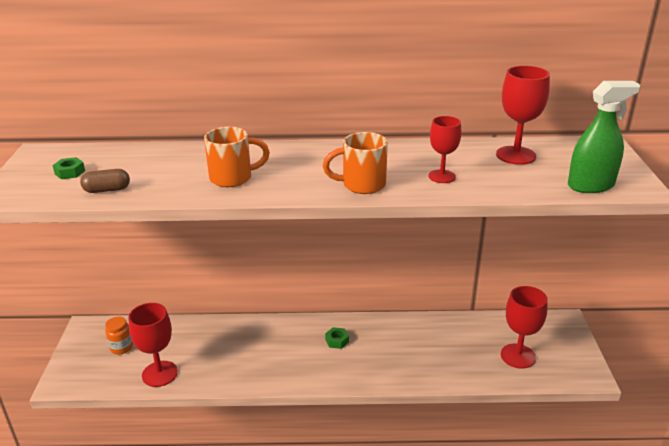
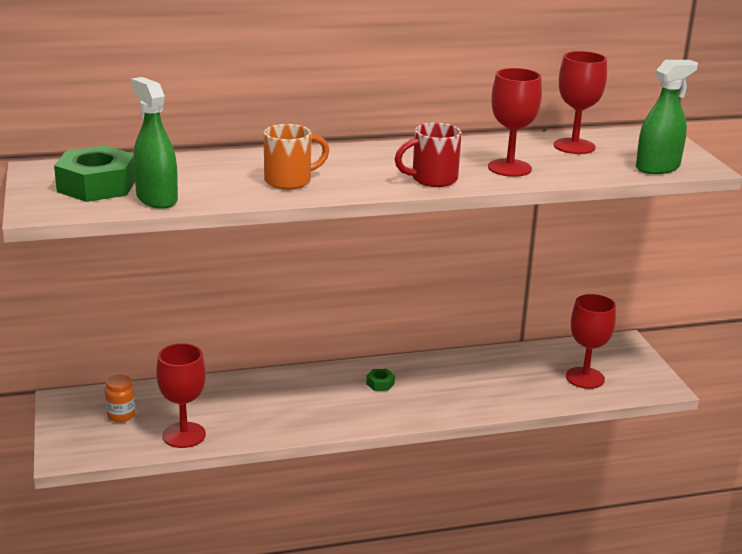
camera: 15 degrees left, 5 degrees down
green nut [52,157,85,179] -> green nut [54,145,135,202], size x2.37
brown capsule [80,169,130,193] -> green spray bottle [131,77,178,209]
orange mug [323,132,388,194] -> red mug [395,123,462,187]
red goblet [428,116,461,183] -> red goblet [488,68,542,177], size x1.53

